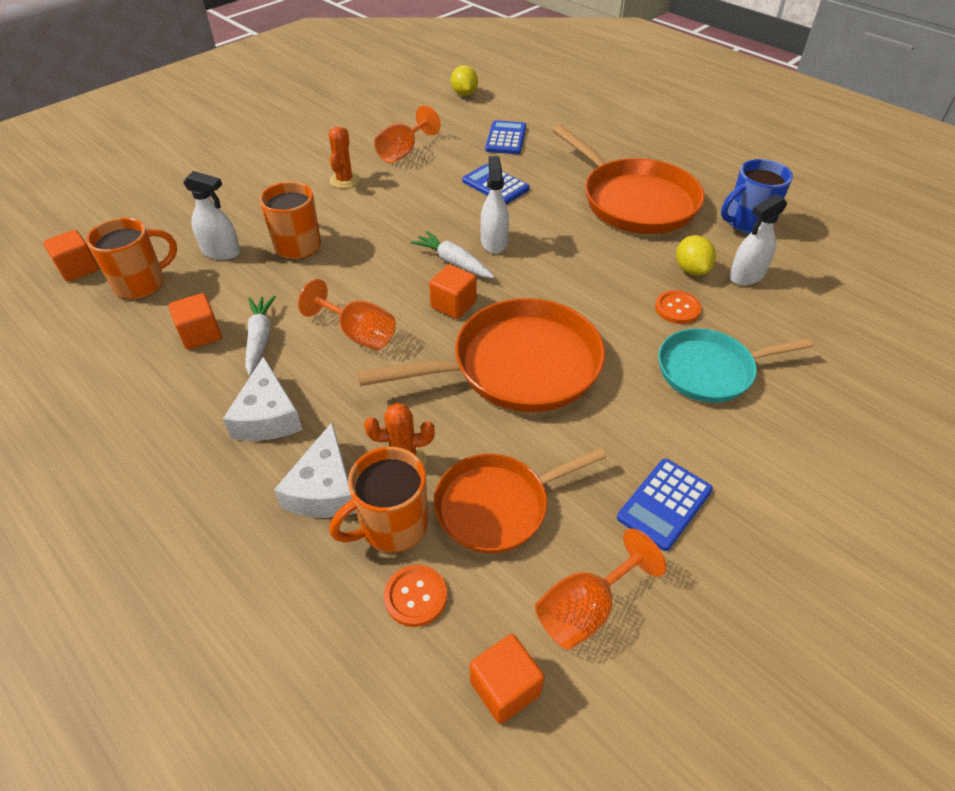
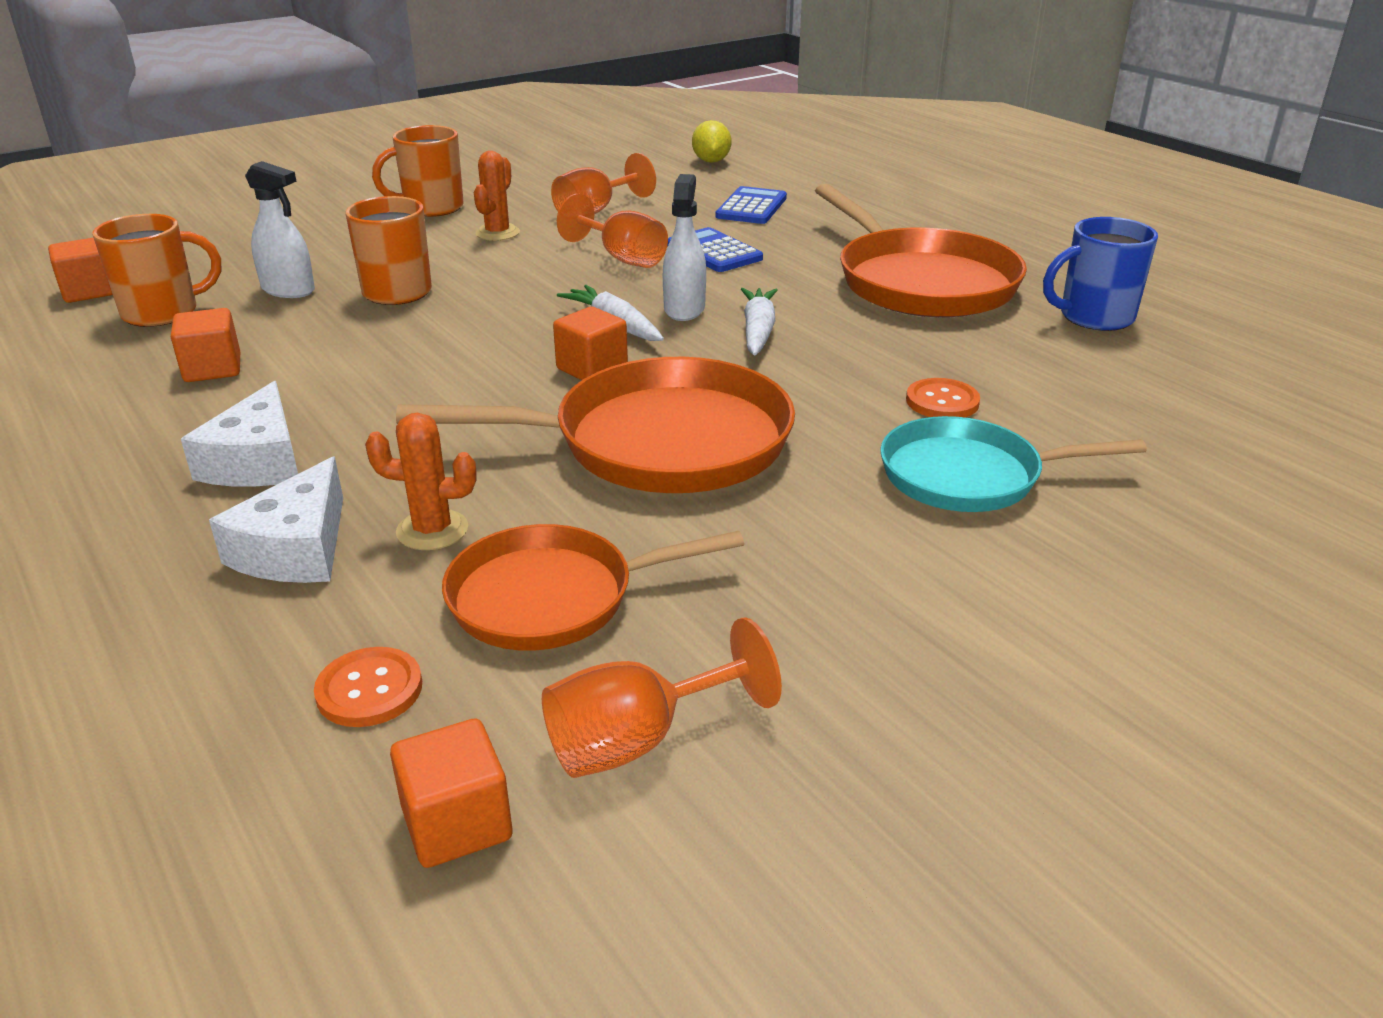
camera: 10 degrees right, 15 degrees down
white carrot [245,295,276,375] -> white carrot moved to [741,288,778,356]
orange goblet [298,279,395,350] -> orange goblet moved to [557,194,668,268]
orange mug [329,447,428,552] -> orange mug moved to [372,125,464,217]
blue calculator [617,459,713,551] -> none
yellow lemon [676,235,716,276] -> none
white spray bottle [729,194,787,285] -> none

